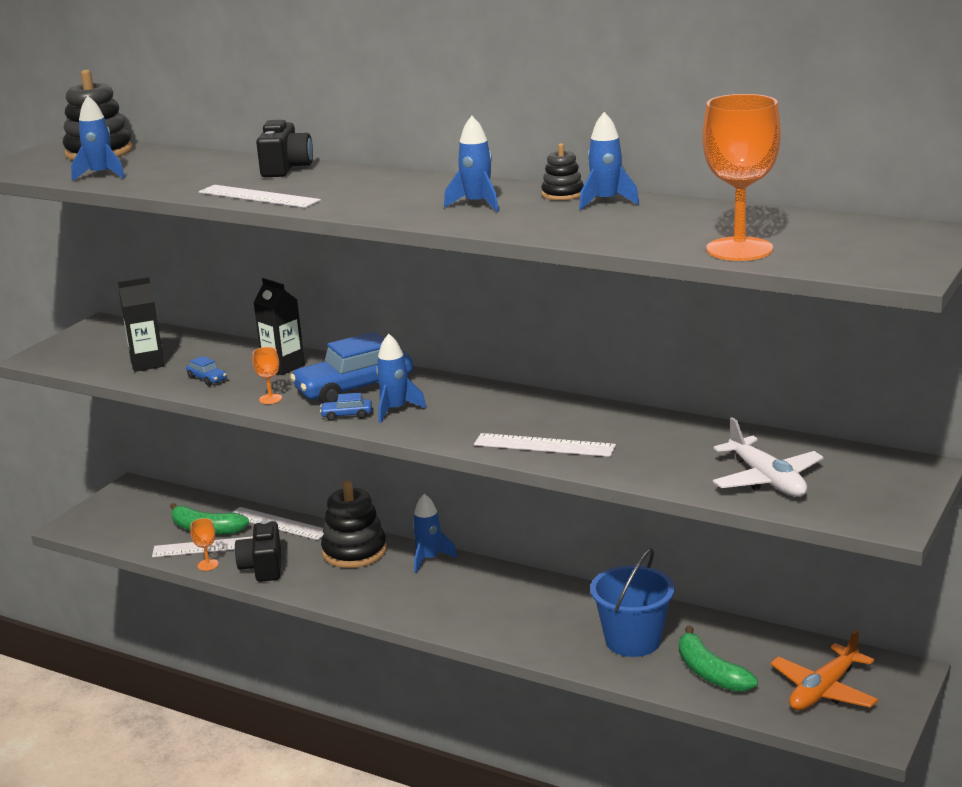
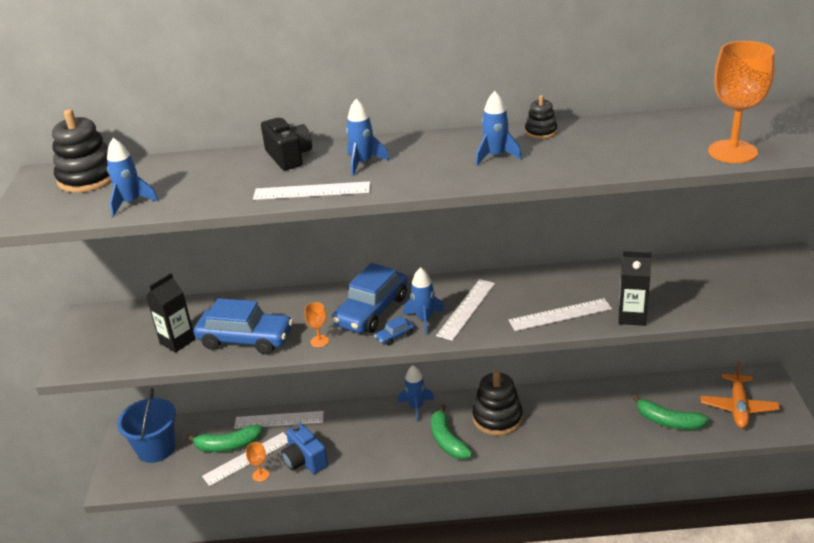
camera: 30 degrees left, 10 degrees up
blue car [186,356,227,386] -> blue car [194,298,293,355], size x2.40
black camera [234,520,281,582] -> blue camera [281,423,328,474]
black carton [253,278,305,375] -> black carton moved to [618,251,652,326]
black stacking toy [321,480,387,568] -> black stacking toy moved to [472,370,523,436]
blue rocket [579,112,639,210] -> blue rocket moved to [346,99,389,176]
blue bucket [590,548,675,657] -> blue bucket moved to [117,388,176,463]
white plane [713,417,824,497] -> none
none -> green banana [431,404,473,459]
none -> white ruler [436,279,495,341]

